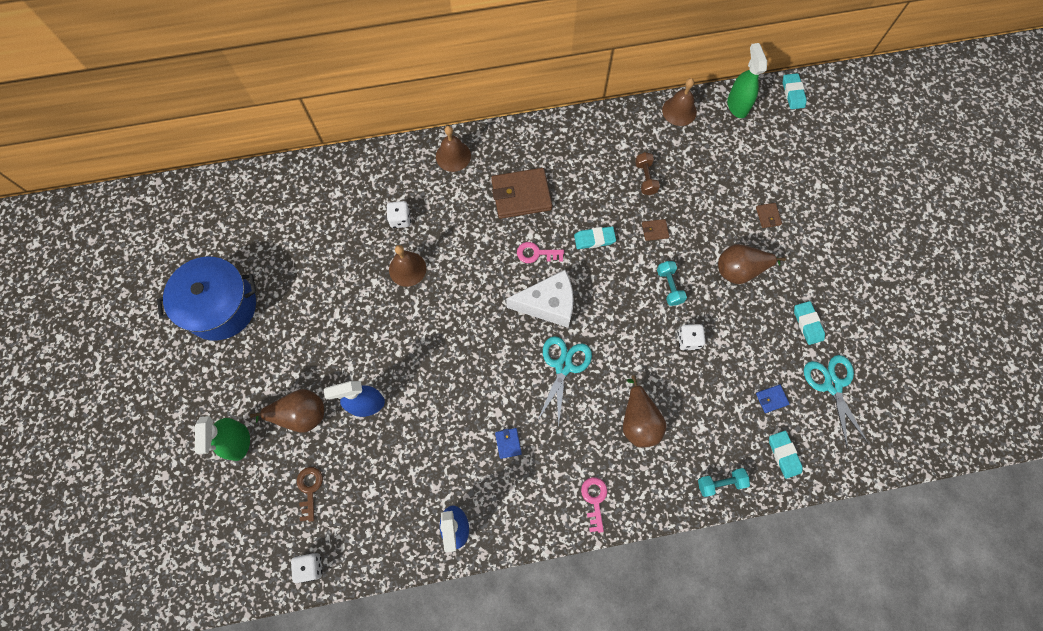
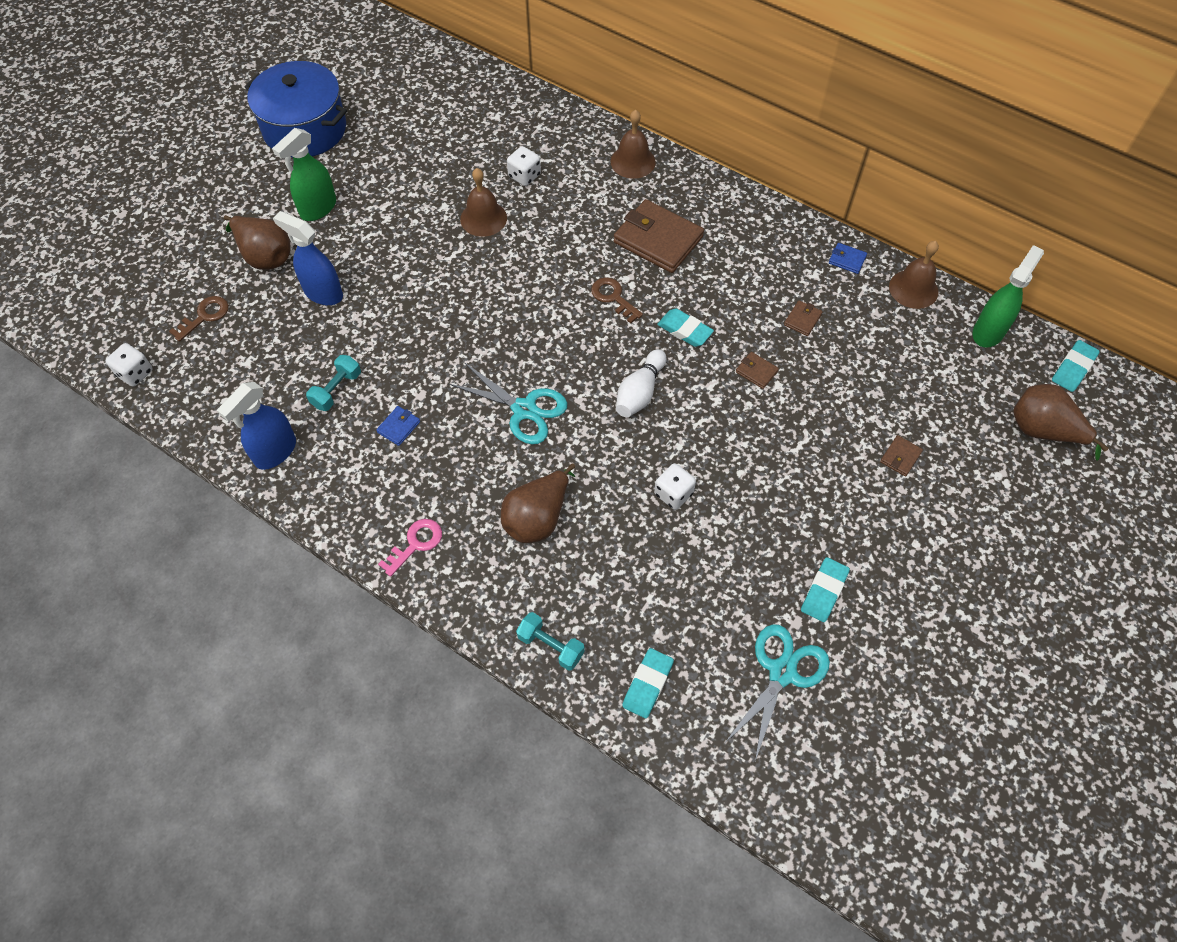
camera: 45 degrees right, 10 degrees down
green spray bottle [195,416,250,461] -> green spray bottle moved to [272,128,336,221]
white cheese [506,270,574,328] -> none
pink key [517,242,564,263] -> brown key [591,277,643,323]
turquoise scissors [537,336,592,429] -> turquoise scissors turned 60 degrees clockwise [449,362,567,444]
brown dumbbell [635,152,660,195] -> brown wallet [784,300,822,336]
turquoise dumbbell [657,261,687,306] -> turquoise dumbbell moved to [306,355,361,411]
brown pear [718,244,786,284] -> brown pear moved to [1013,384,1109,461]
blue wallet [756,384,790,413] -> blue wallet moved to [829,243,867,274]
none -> white bowling pin [616,349,666,417]

